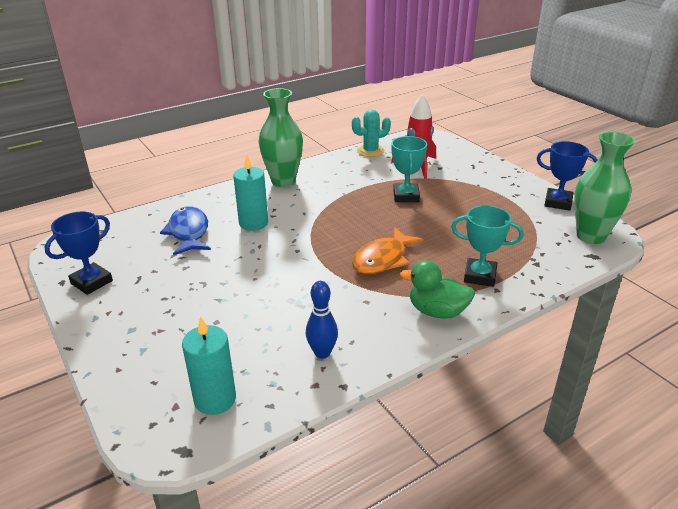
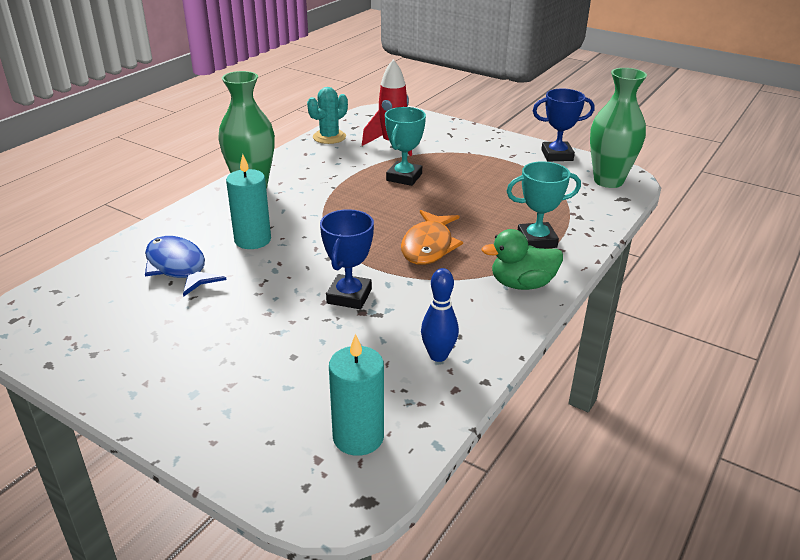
camera: 25 degrees left, 0 degrees up
blue trophy [45,212,113,295] -> blue trophy moved to [320,209,374,309]
turquoise trophy [391,136,427,202] -> turquoise trophy turned 45 degrees clockwise [385,107,426,186]

